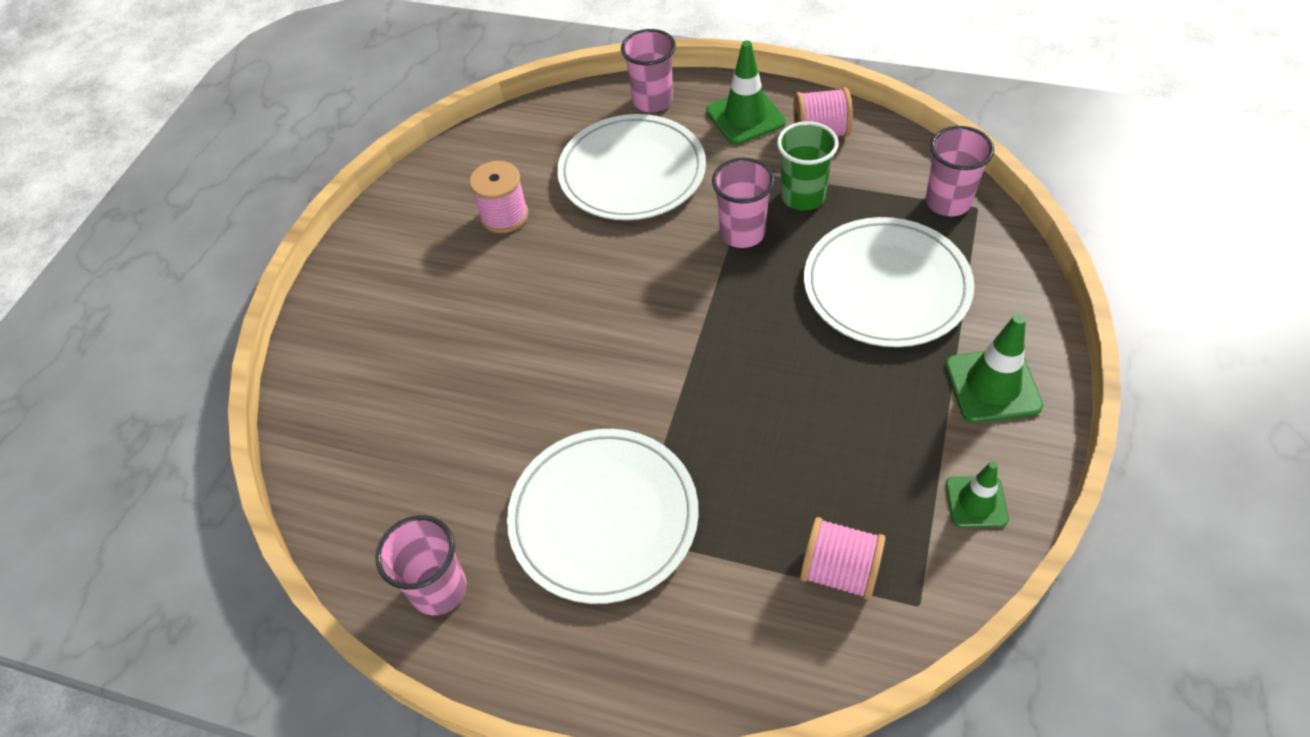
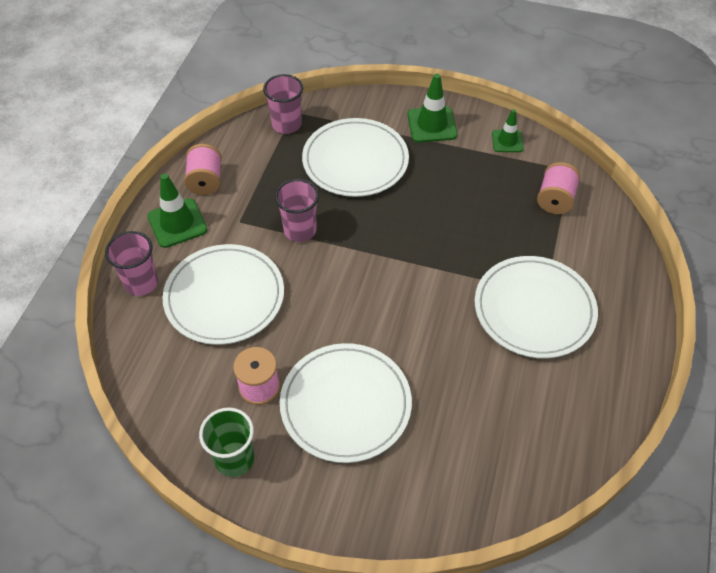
camera: 95 degrees left, 0 degrees up
pink cup [375,515,467,615] -> none
green cup [777,121,838,211] -> green cup moved to [199,407,254,477]
none -> white plate [280,343,412,463]

